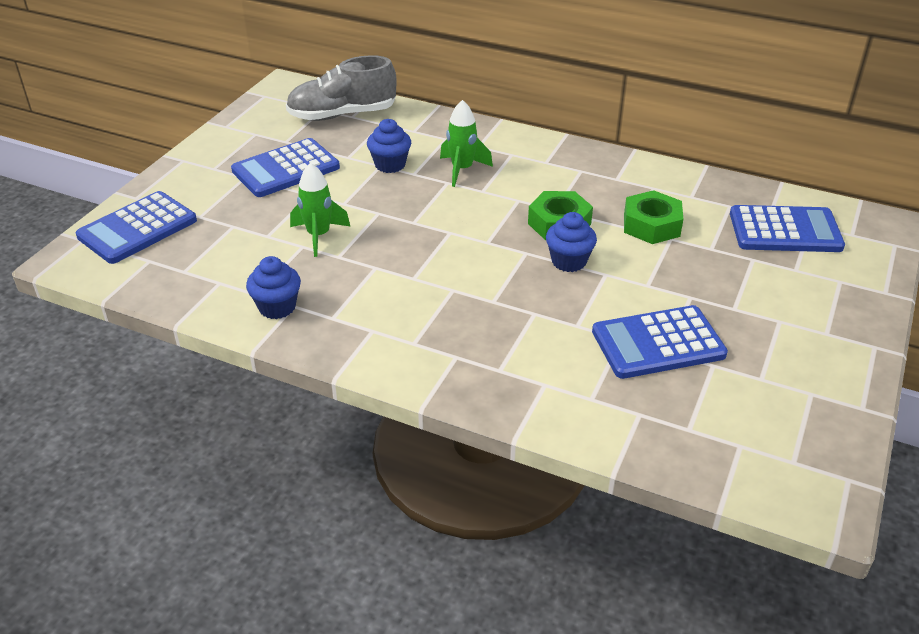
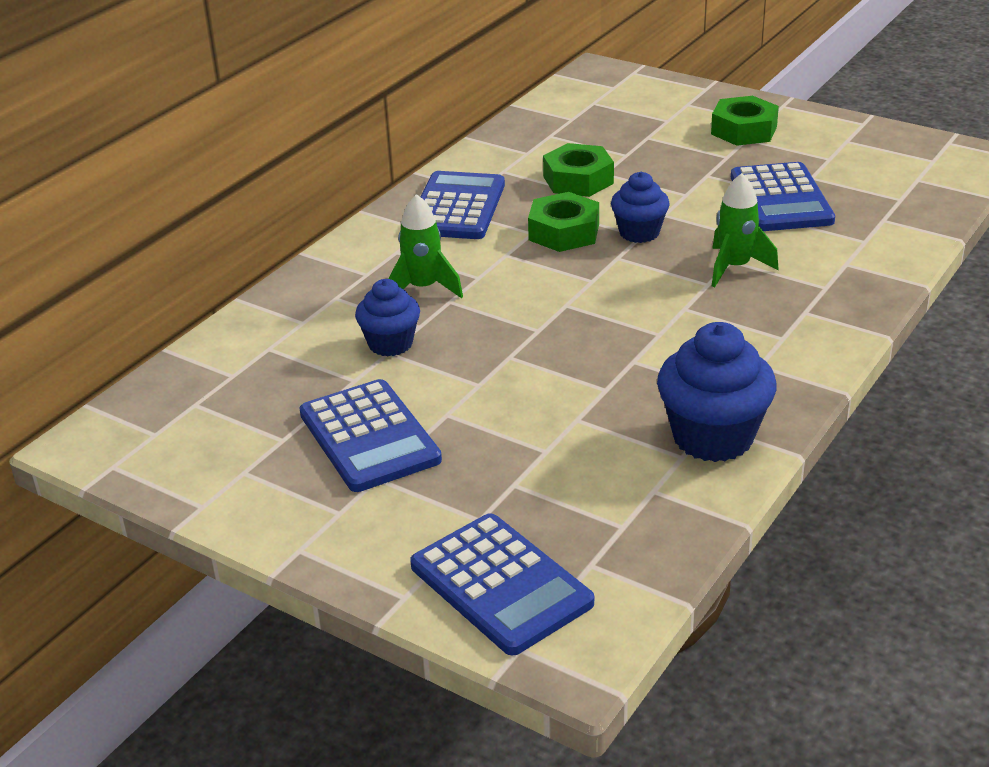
camera: 80 degrees left, 5 degrees down
blue cupcake [246,256,301,319] -> blue cupcake [657,322,777,462], size x1.62
grey shoe [286,55,397,121] -> none
green rocket [290,163,351,257] -> green rocket moved to [712,173,779,287]
blue calculator [730,205,845,252] -> blue calculator moved to [420,171,505,239]
none -> green nut [711,96,779,146]

